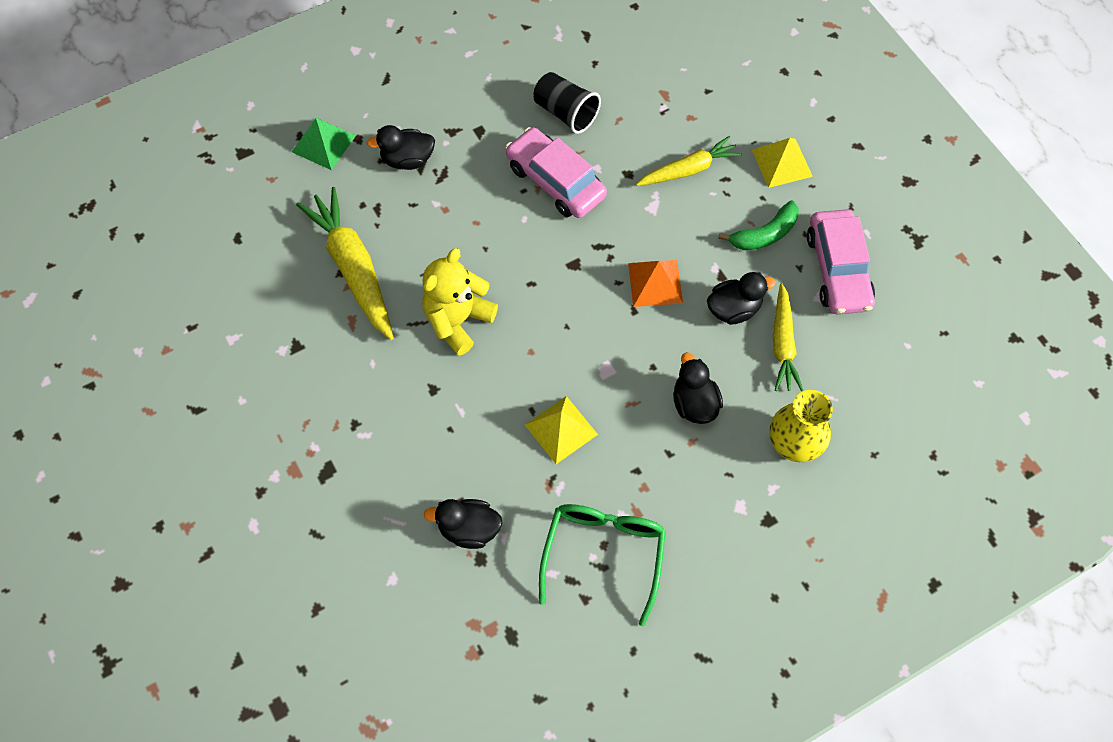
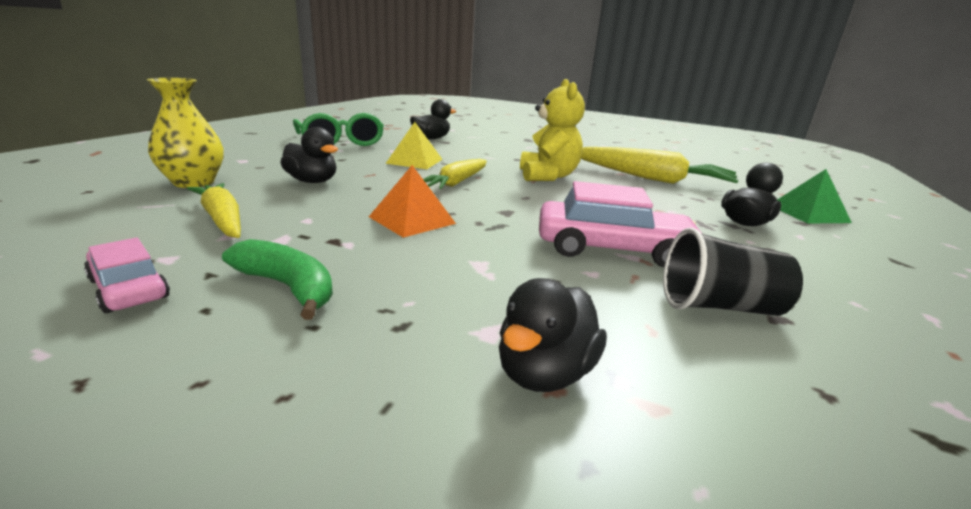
camera: 140 degrees right, 40 degrees down
yellow carrot [636,136,742,186] -> yellow carrot moved to [423,159,487,189]
black duck [707,272,776,325] -> black duck moved to [499,278,607,392]
green banana [718,200,799,250] -> green banana turned 105 degrees clockwise [222,239,333,320]
yellow pyramid [752,138,813,188] -> none
pink car [807,209,875,314] -> pink car [84,238,170,313], size x0.57

